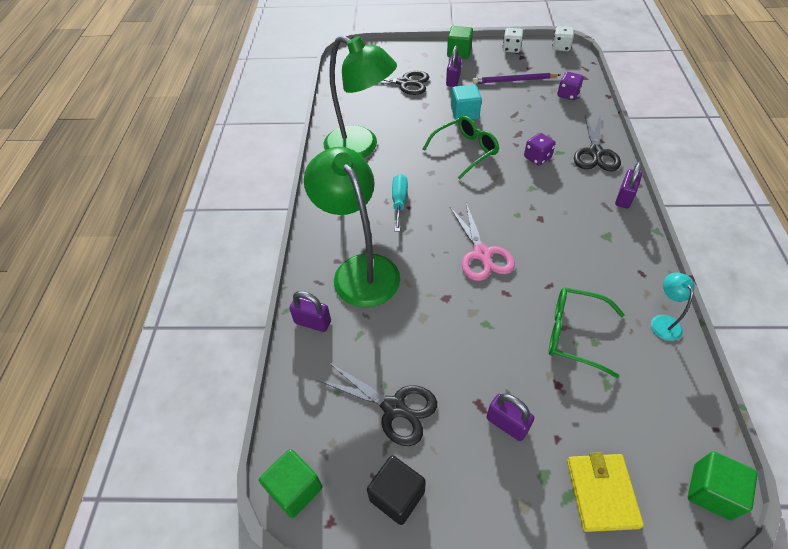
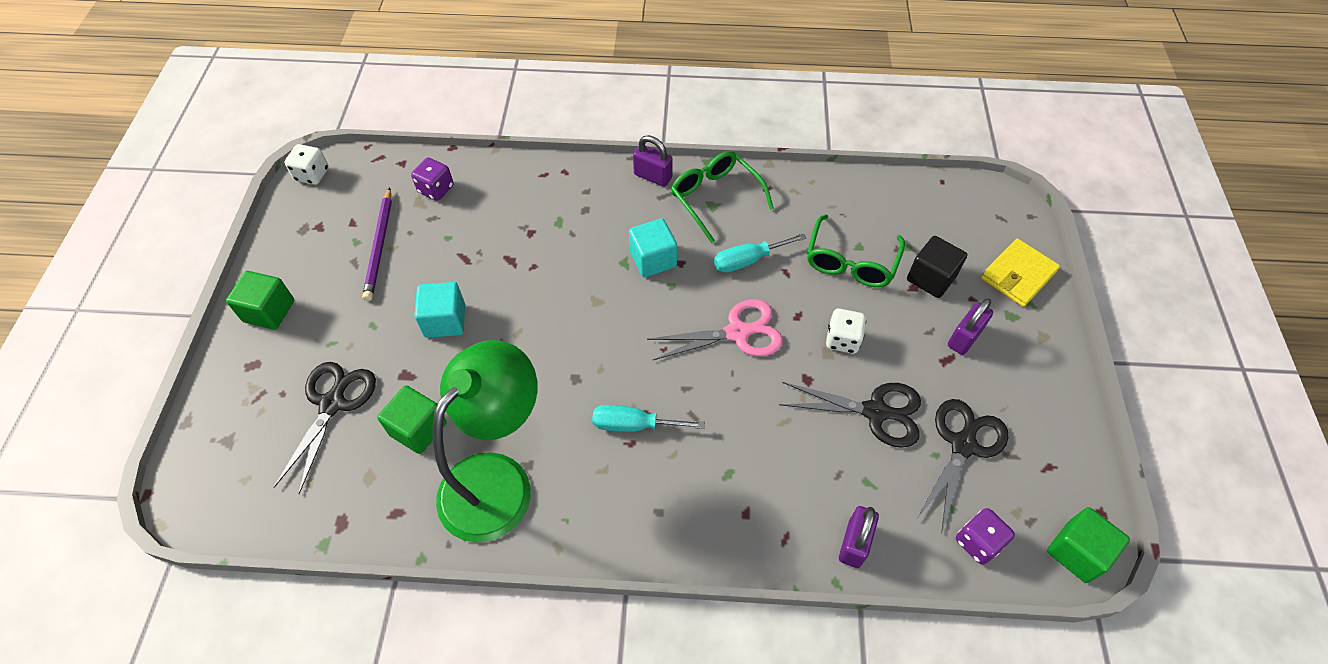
camera: 90 degrees left, 5 degrees up
green lamp [304,147,400,308] -> none
black cube [367,455,426,525] -> black cube moved to [907,236,967,298]
green glasses [423,116,499,179] -> green glasses moved to [671,151,774,243]
purple padlock [446,46,462,87] -> none
white dice [502,28,523,53] -> white dice moved to [826,308,866,354]
purple dice [524,133,555,166] -> purple dice moved to [956,508,1015,565]
yellow wallet [567,452,644,532] -> yellow wallet turned 45 degrees counterclockwise [981,238,1060,307]
black scissors [574,115,621,171] -> black scissors moved to [779,382,921,448]
turquoise lamp [651,273,695,341] -> none
green cube [688,451,758,520] -> green cube moved to [377,386,447,454]
none -> turquoise cube [629,219,677,277]
none -> turquoise screwdriver [714,233,806,273]

